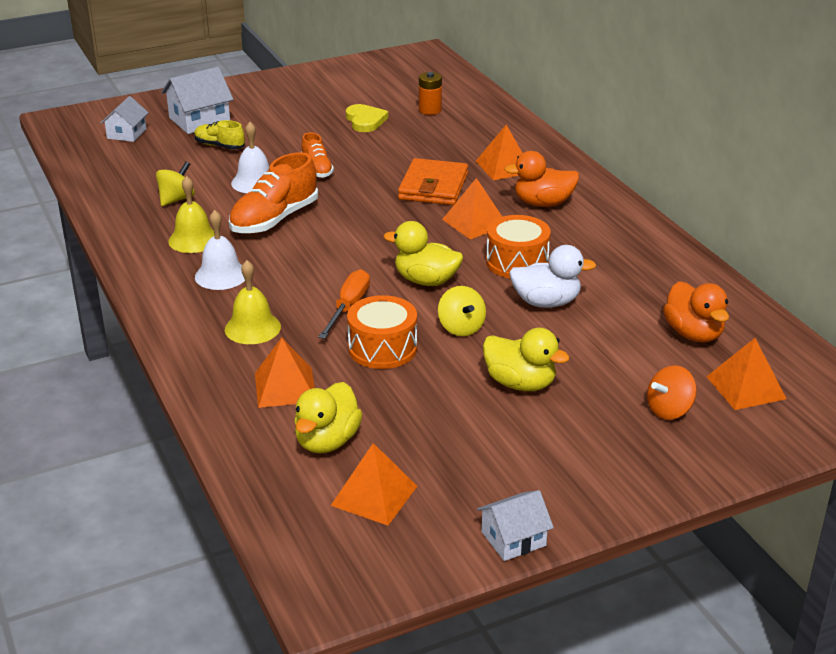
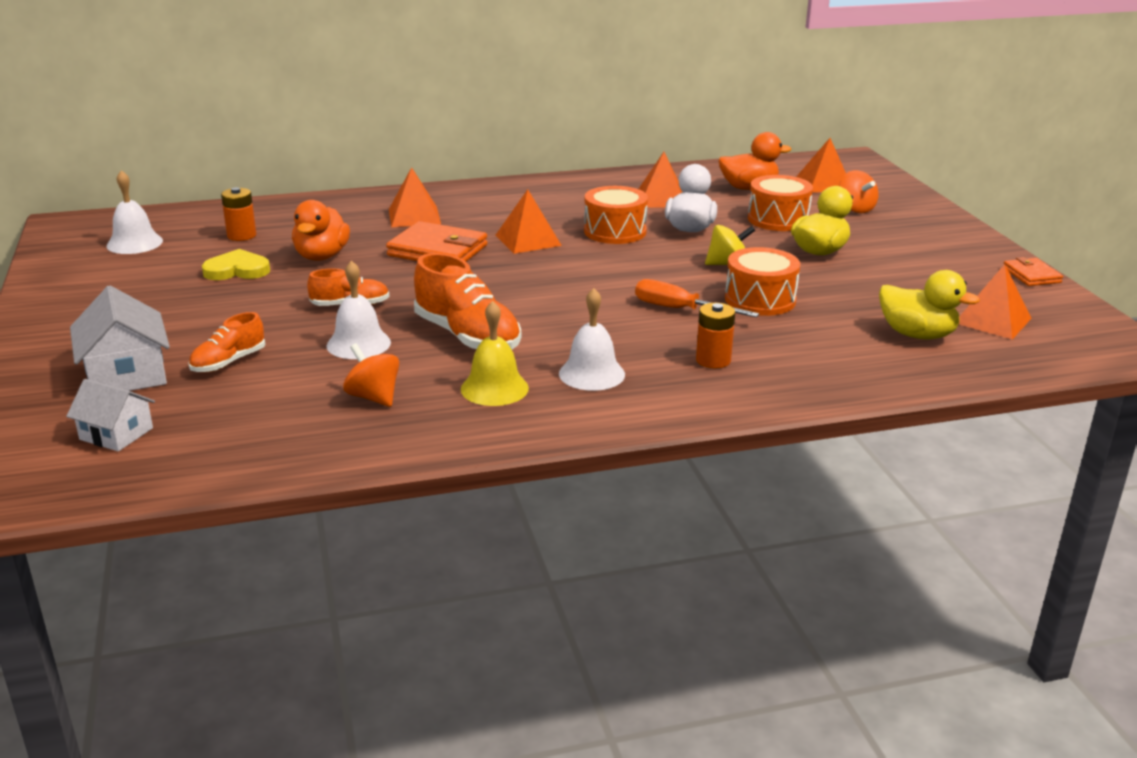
camera: 80 degrees left, 5 degrees down
yellow spinning top [156,161,195,206] -> orange spinning top [343,343,399,407]
yellow shoe [194,120,245,150] -> orange shoe [188,312,265,373]
yellow bell [225,260,281,344] -> orange battery [696,303,735,368]
orange pyramid [255,337,315,408] -> orange pyramid moved to [639,152,683,208]
yellow duck [384,221,463,286] -> none
white house [477,490,554,561] -> orange wallet [1004,257,1063,286]
orange duck [504,151,579,207] -> orange duck moved to [292,200,350,261]
none -> white bell [106,170,163,254]
none -> orange drum [748,175,813,231]

